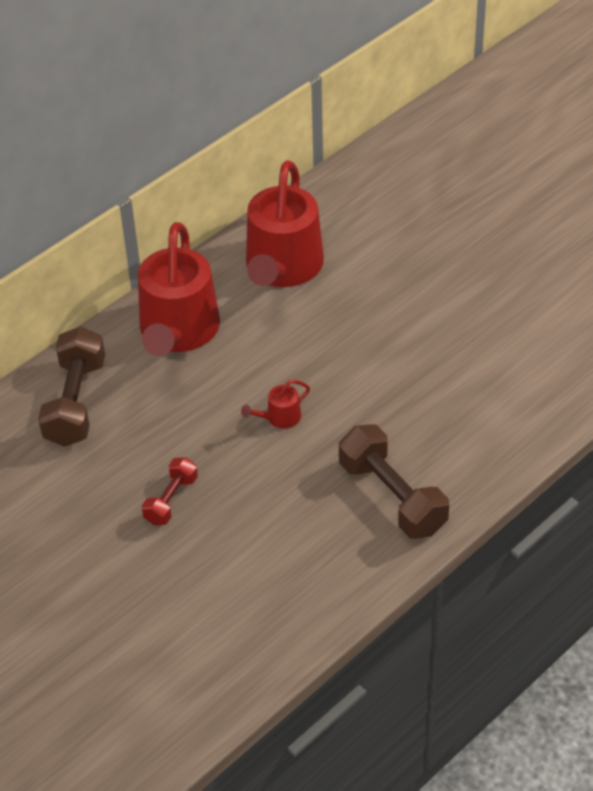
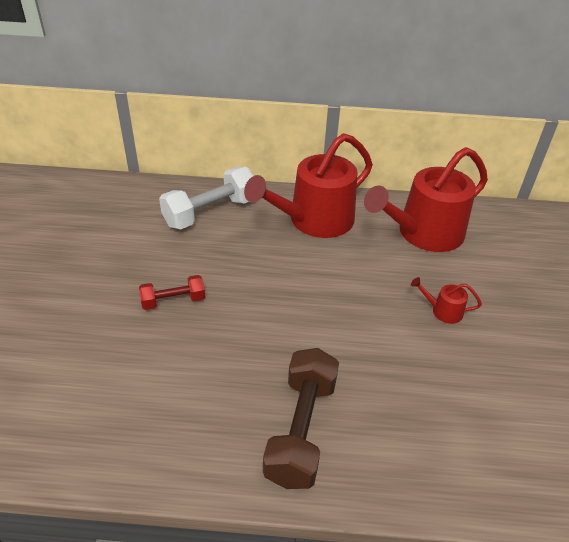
camera: 45 degrees right, 5 degrees down
brown dumbbell [38,327,105,447] -> white dumbbell [159,167,253,229]
red watering can [241,380,310,428] -> red watering can moved to [411,277,482,324]

